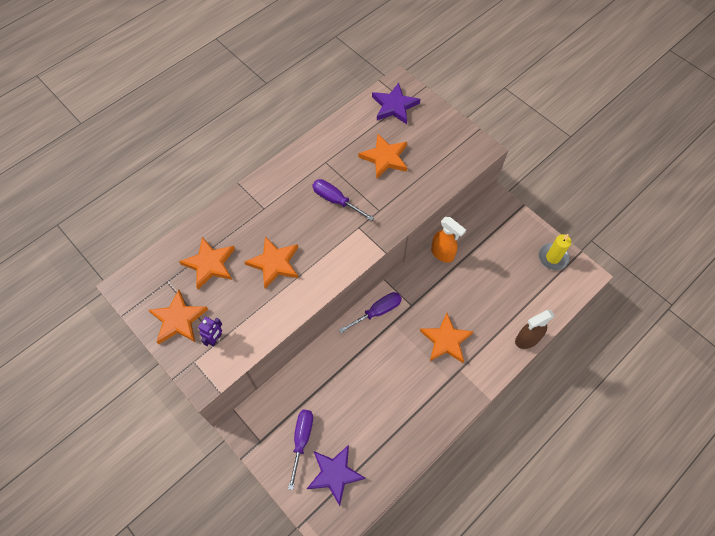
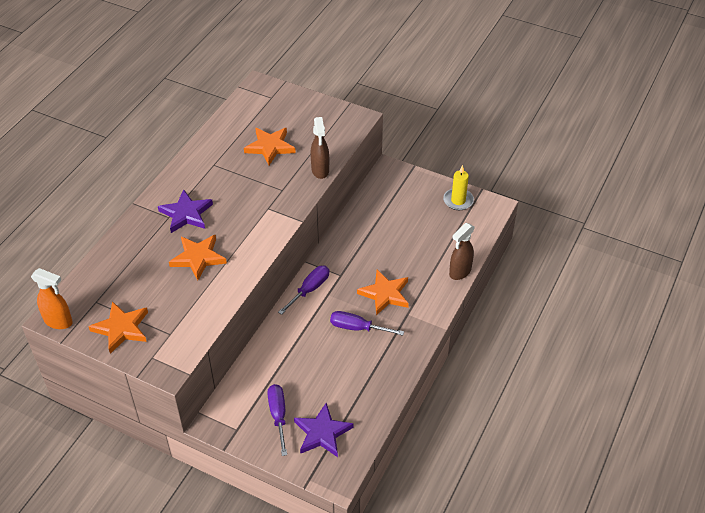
camera: 20 degrees left, 15 degrees down
orange star [179,237,235,289] -> none
purple robot [198,317,222,346] -> none
purple screwdriver [312,179,374,221] -> purple screwdriver moved to [330,311,404,336]
purple star [372,83,420,124] -> purple star moved to [158,189,213,233]
orange spray bottle [431,217,466,263] -> orange spray bottle moved to [31,268,73,329]
none -> brown spray bottle [310,117,329,179]

